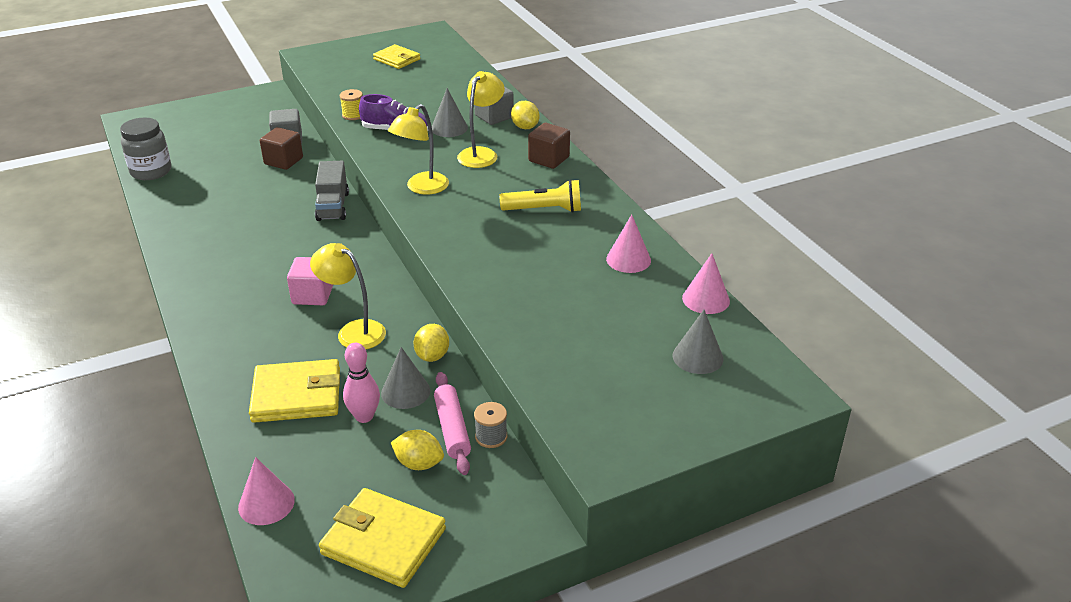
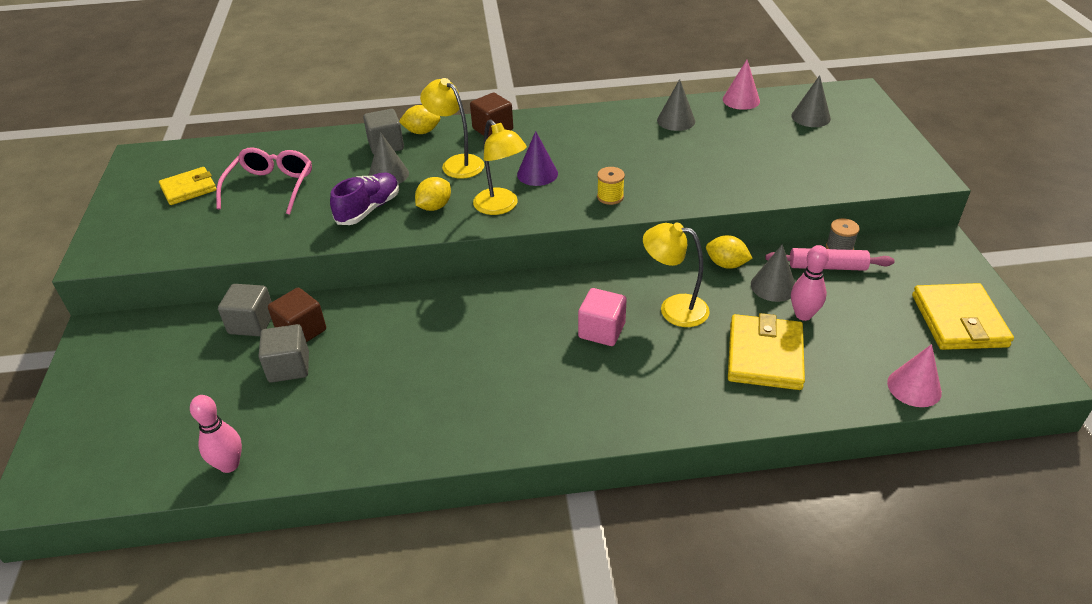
camera: 70 degrees left, 5 degrees up
grey jar [120,117,171,180] -> pink bowling pin [190,395,242,473]
yellow lamp [310,243,386,349] -> yellow lamp turned 60 degrees clockwise [643,222,710,327]
grey truck [315,161,349,221] -> none
yellow wallet [319,488,446,588] -> yellow wallet turned 45 degrees counterclockwise [912,283,1014,350]
yellow spool [340,89,363,120] -> yellow spool moved to [597,167,625,205]
yellow lemon [391,430,444,470] -> yellow lemon moved to [415,177,451,211]
yellow flashlight [500,180,581,213] -> none
pink cone [606,215,651,273] -> grey cone [657,79,695,131]
none -> pink glasses [216,147,312,215]
none -> grey cube [258,324,309,383]
none -> purple cone [517,131,558,186]

